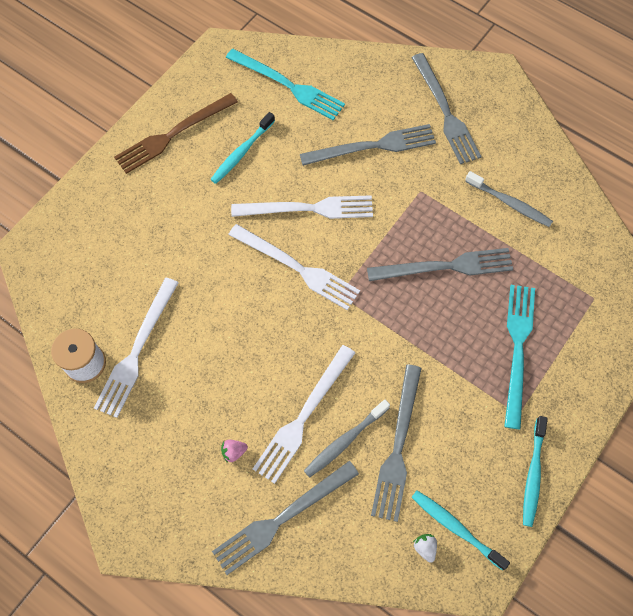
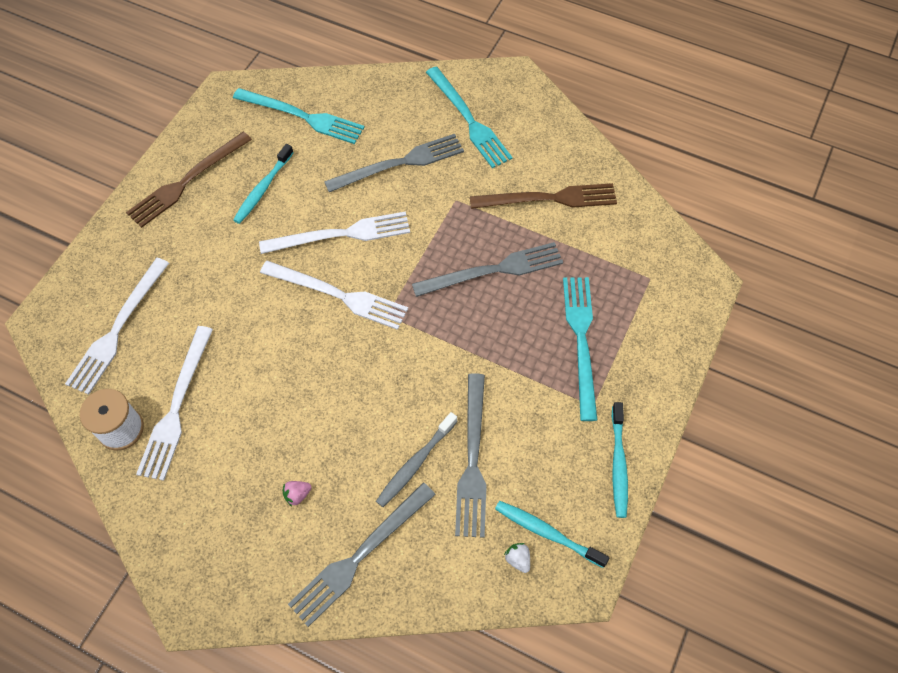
camera: 10 degrees left, 5 degrees down
white fork [253,345,355,484] -> white fork moved to [65,258,169,395]
grey fork [411,53,482,164] -> turquoise fork [426,66,513,168]
grey toothbrush [465,171,553,227] -> brown fork [470,183,617,209]

